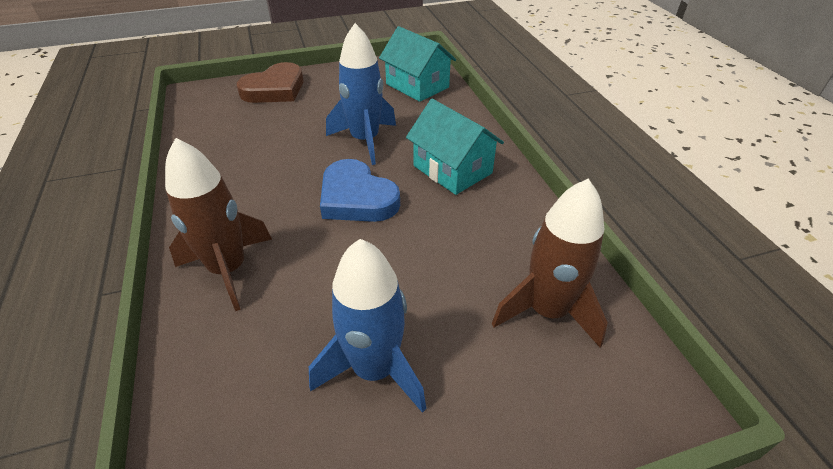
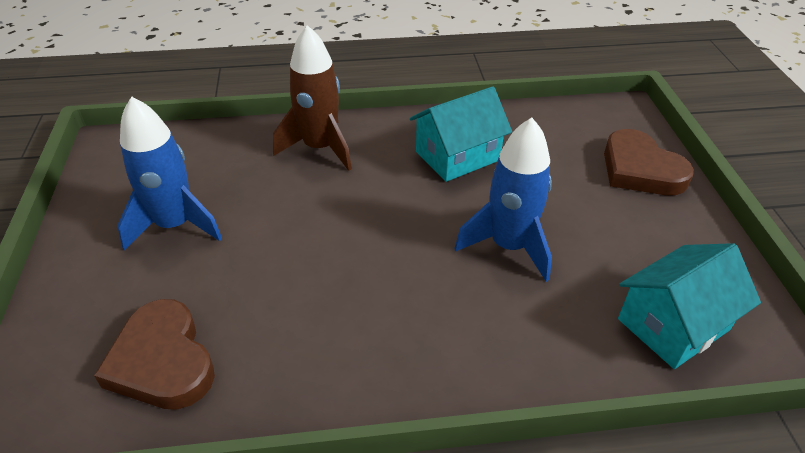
camera: 100 degrees right, 0 degrees up
blue heart [320,159,400,222] -> none
turquoise house [406,99,504,195] -> turquoise house moved to [410,86,512,182]
brown rocket [492,179,608,347] -> brown heart [94,299,215,410]

